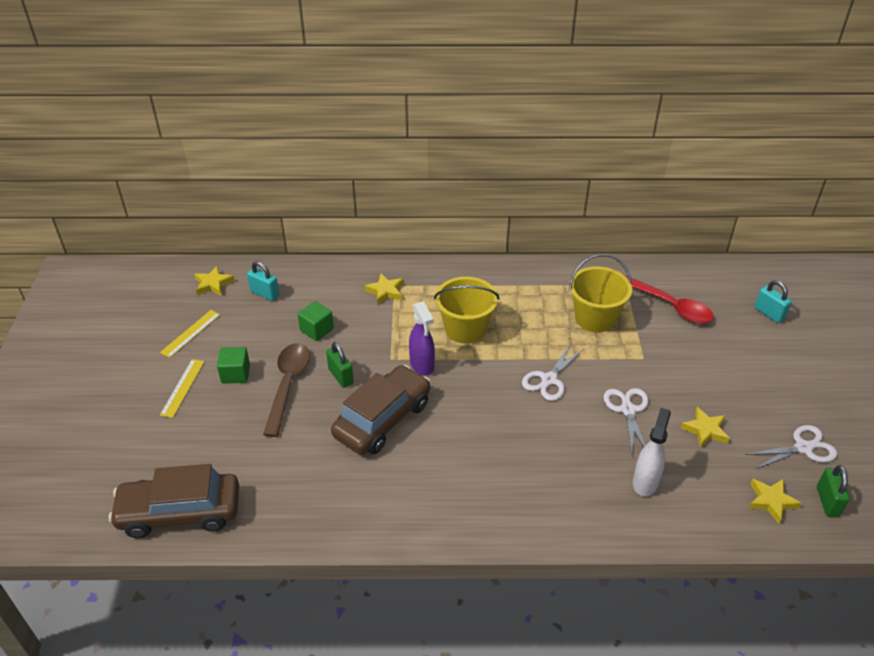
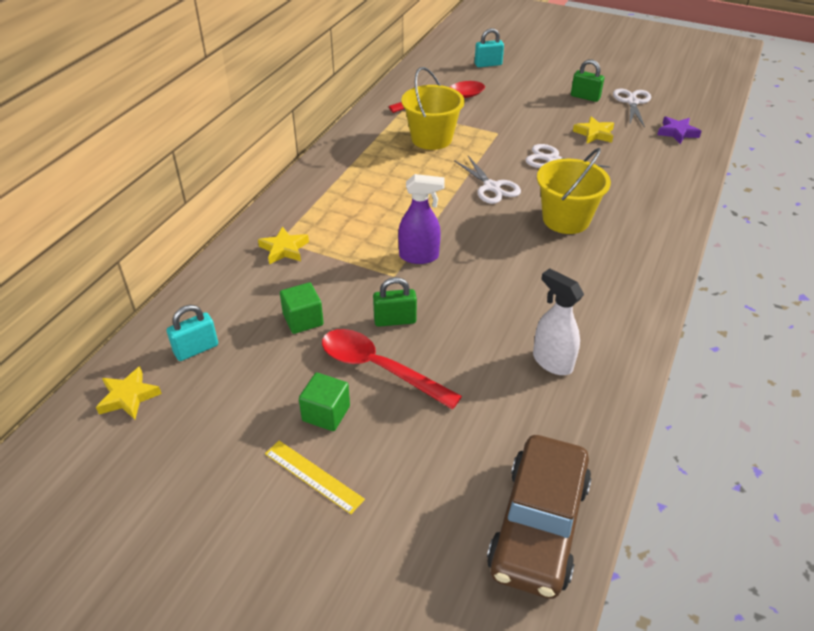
camera: 65 degrees left, 0 degrees up
yellow ruler [160,310,220,358] -> none
brown spoon [263,343,310,437] -> red spoon [322,329,462,409]
brown car [331,365,431,454] -> none
yellow bucket [434,277,499,344] -> yellow bucket moved to [537,148,611,234]
white spray bottle [633,408,671,497] -> white spray bottle moved to [533,268,584,375]
yellow star [748,479,802,524] -> purple star [657,116,702,144]
green padlock [817,465,850,517] -> green padlock moved to [571,59,604,102]

